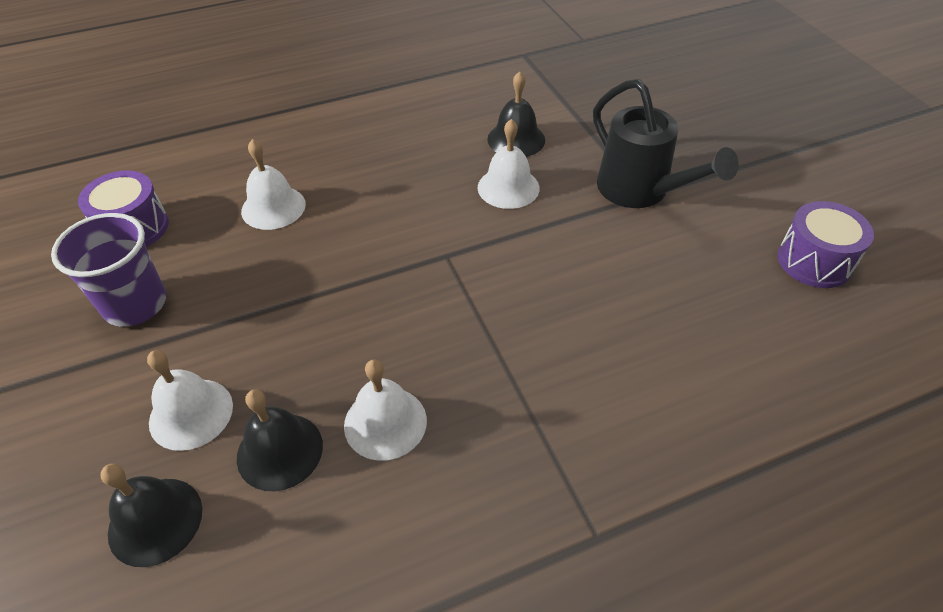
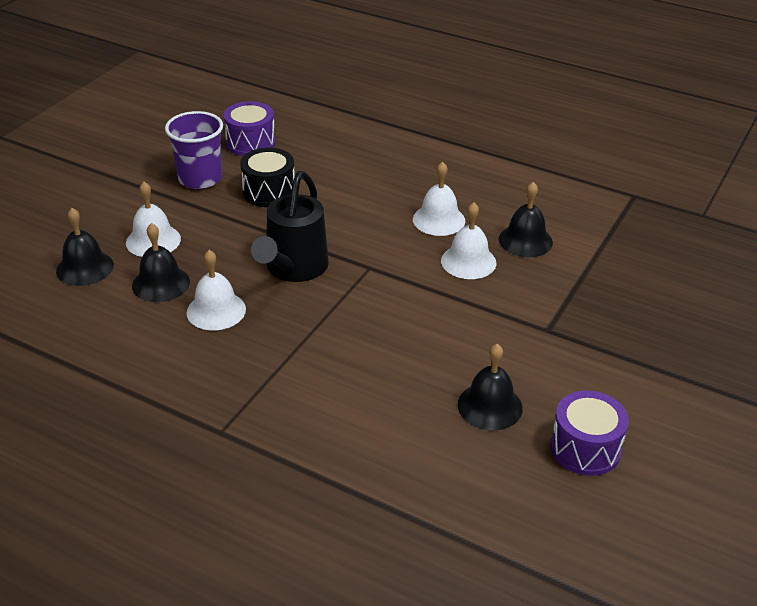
camera: 50 degrees right, 10 degrees down
white bell [241,139,306,230] -> white bell moved to [413,162,465,236]
black watering can [593,79,739,208] -> black watering can moved to [251,171,329,282]
none -> black drum [240,148,295,207]
none -> black bell [458,344,523,430]

